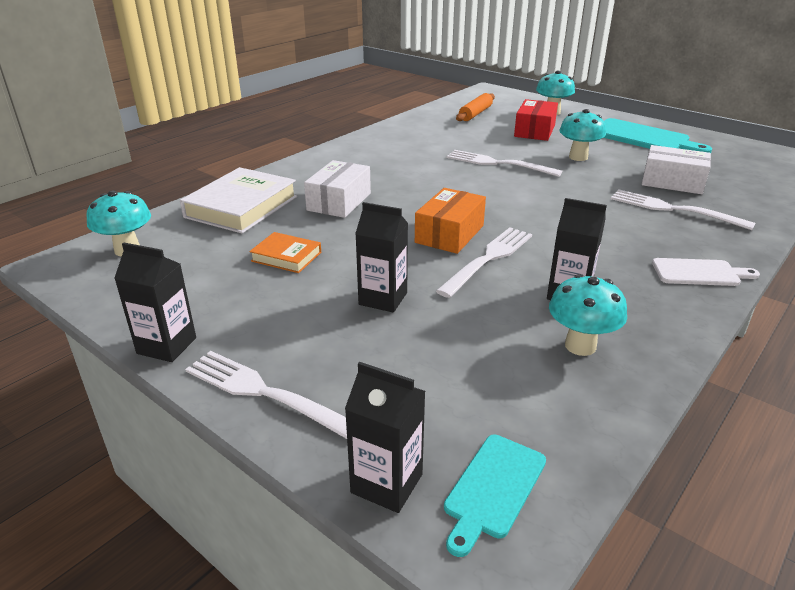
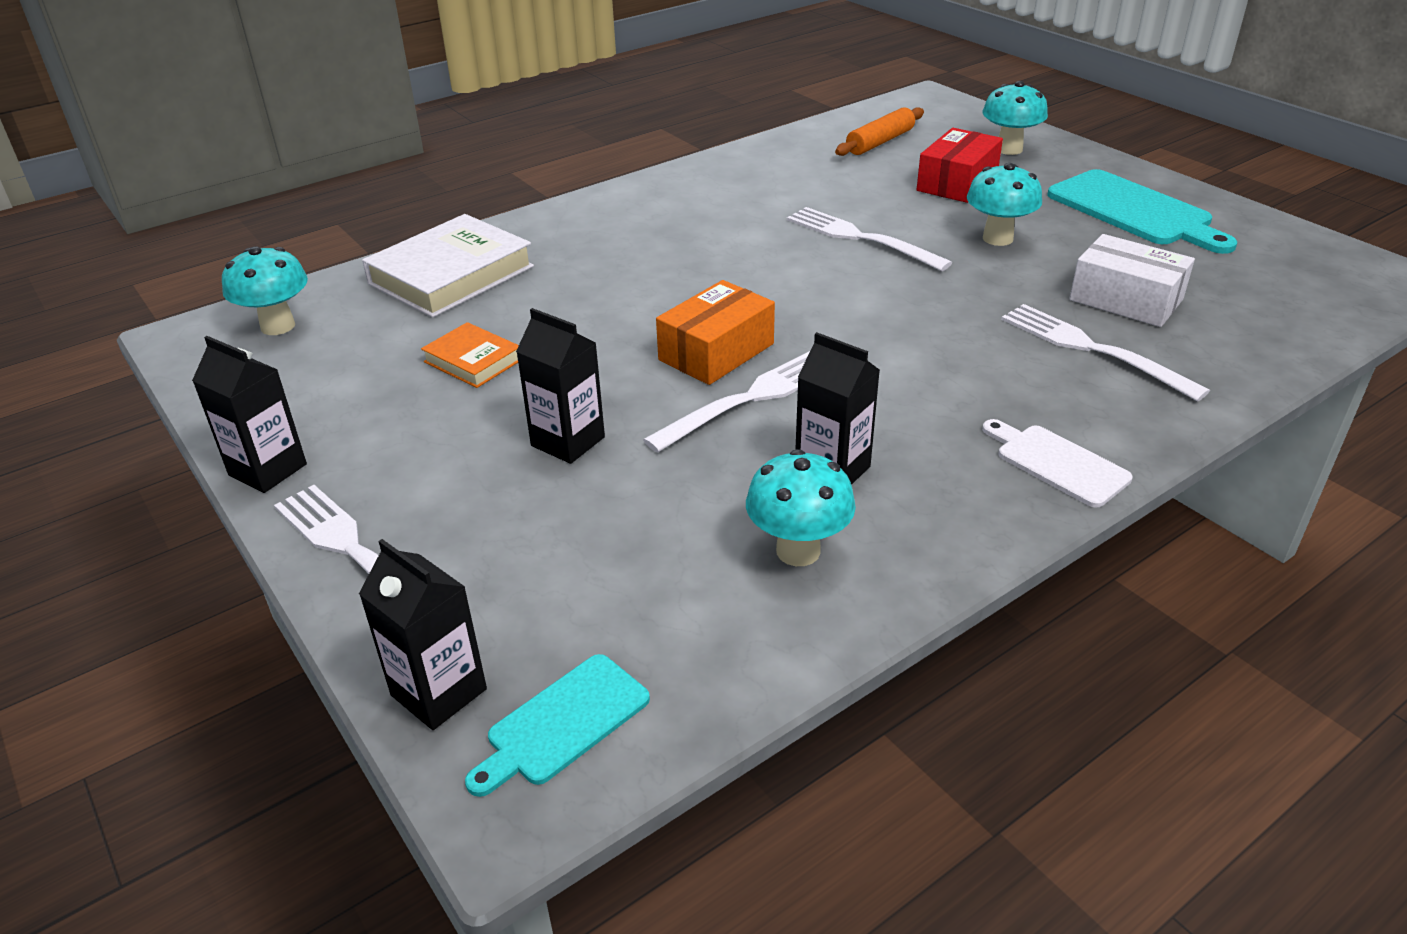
camera: 15 degrees right, 5 degrees up
white box [304,160,371,218] -> none
white cutting board [652,258,760,286] -> white cutting board turned 150 degrees counterclockwise [982,419,1133,508]

